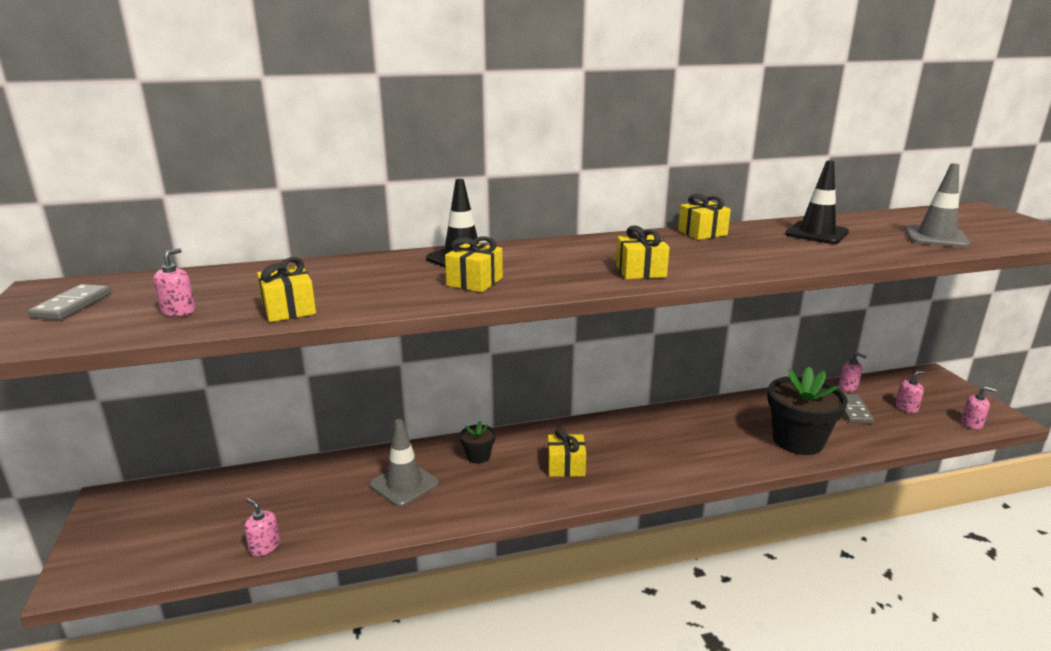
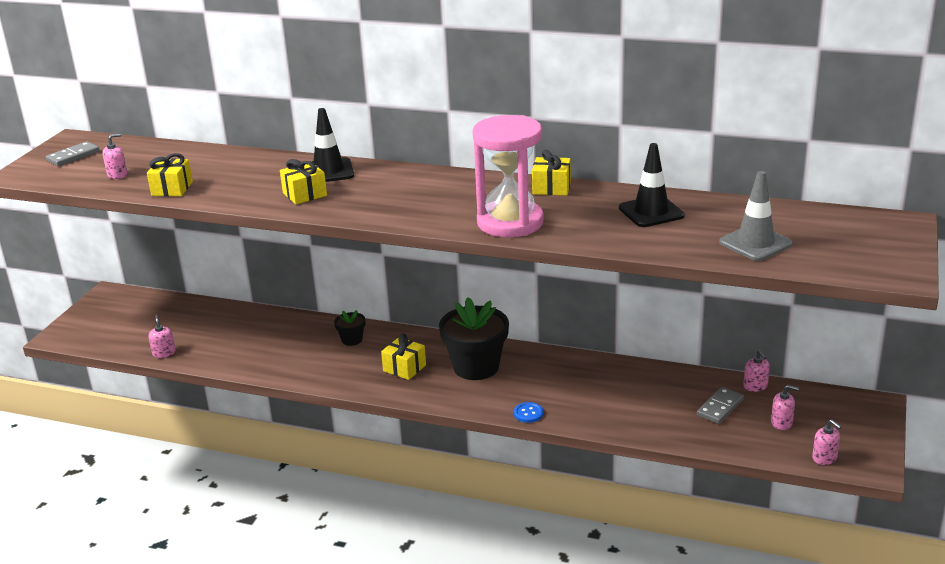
camera: 35 degrees right, 5 degrees up
grey traffic cone [370,419,439,507] -> none
yellow gift [616,226,670,279] -> none
black flower pot [768,367,848,455] -> black flower pot moved to [439,297,509,380]
none -> pink hourglass [472,115,544,237]
none -> blue button [514,402,543,423]

